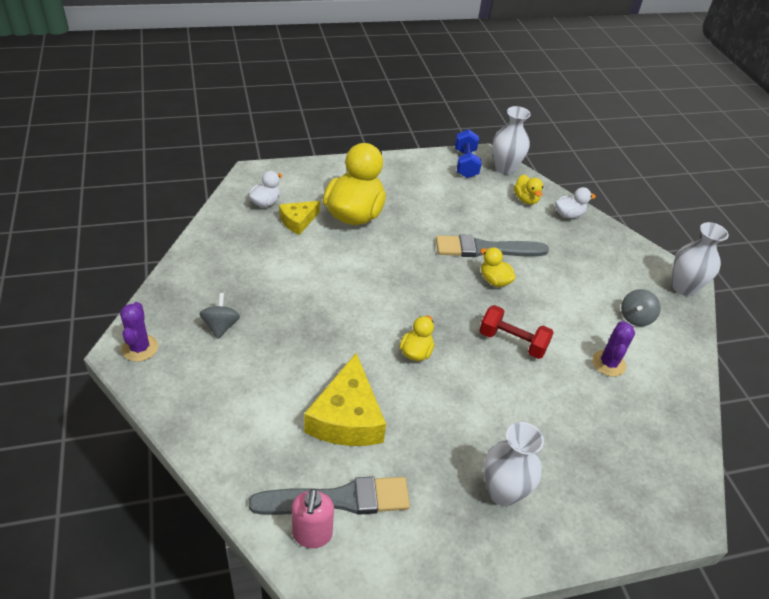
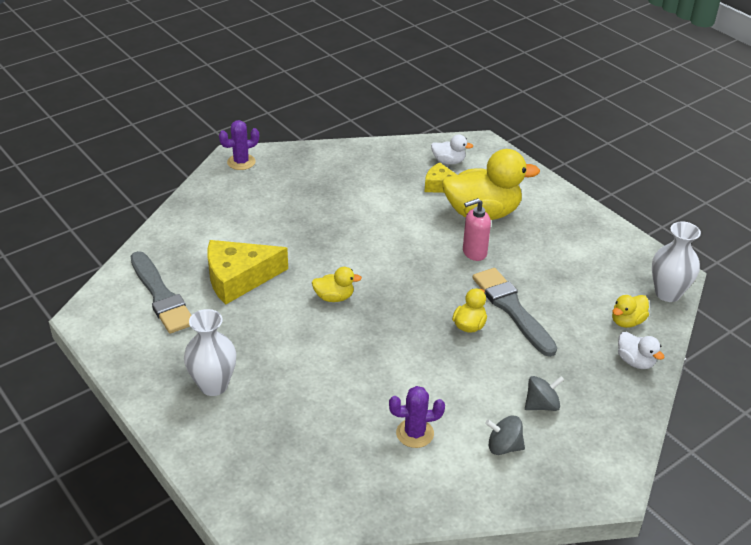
camera: 70 degrees right, 5 degrees down
grey spinning top [199,293,240,339] -> grey spinning top moved to [525,376,564,411]
pink soap dispenser [292,488,334,548] -> pink soap dispenser moved to [463,198,491,261]
blue dumbbell [455,129,482,178] -> none
red dumbbell [479,305,554,359] -> none
white vase [672,222,729,296] -> none

